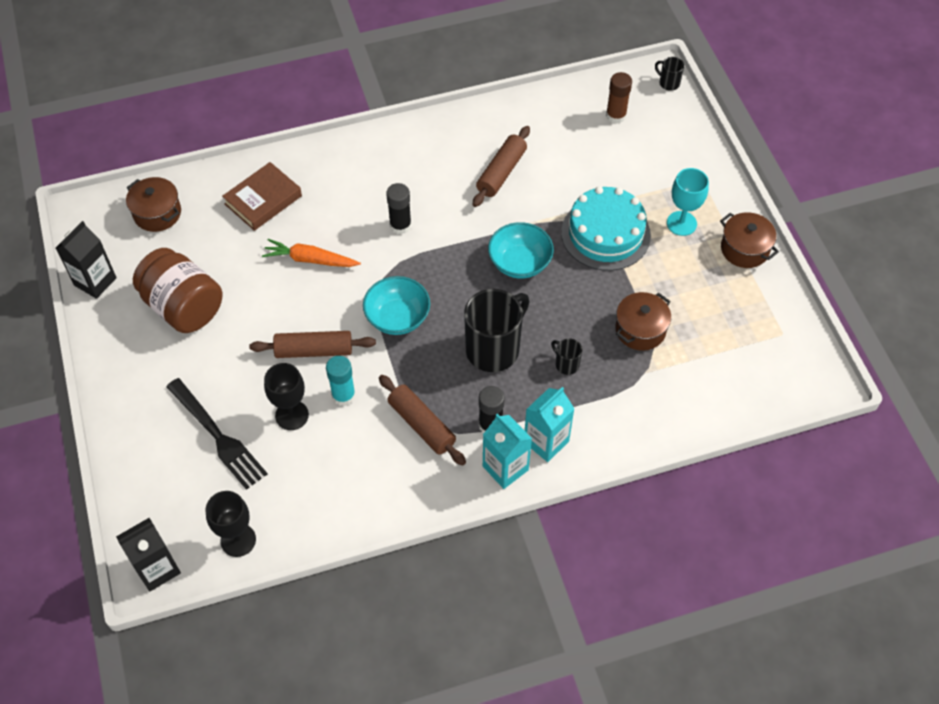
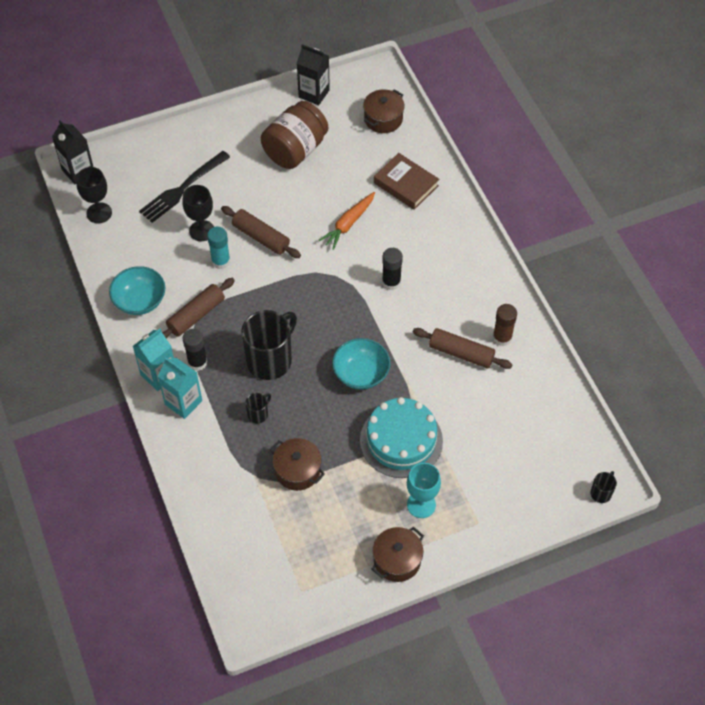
camera: 85 degrees right, 0 degrees up
brown rolling pin [249,331,376,358] -> brown rolling pin turned 45 degrees counterclockwise [221,206,301,258]
orange carrot [262,239,361,267] -> orange carrot turned 150 degrees counterclockwise [319,192,375,250]
turquoise bowl [363,276,430,335] -> turquoise bowl moved to [109,266,166,315]
black mug [464,289,530,372] -> black mug turned 90 degrees counterclockwise [241,310,297,380]
brown glue stick [606,72,632,124] -> brown glue stick moved to [493,304,517,346]

